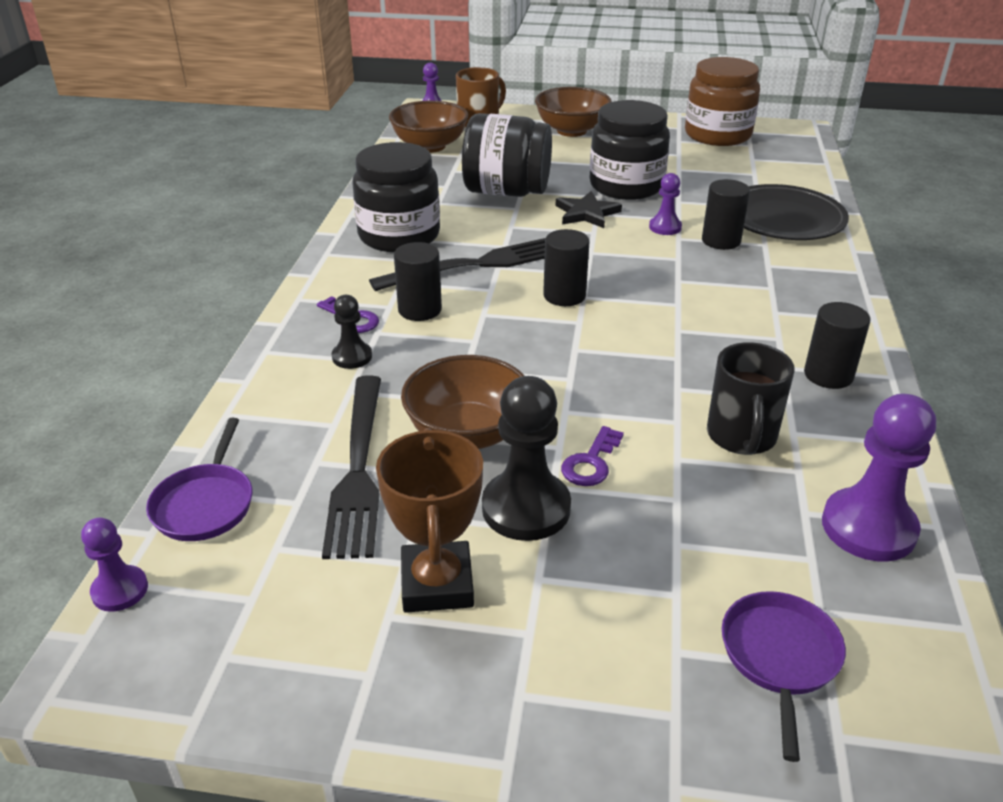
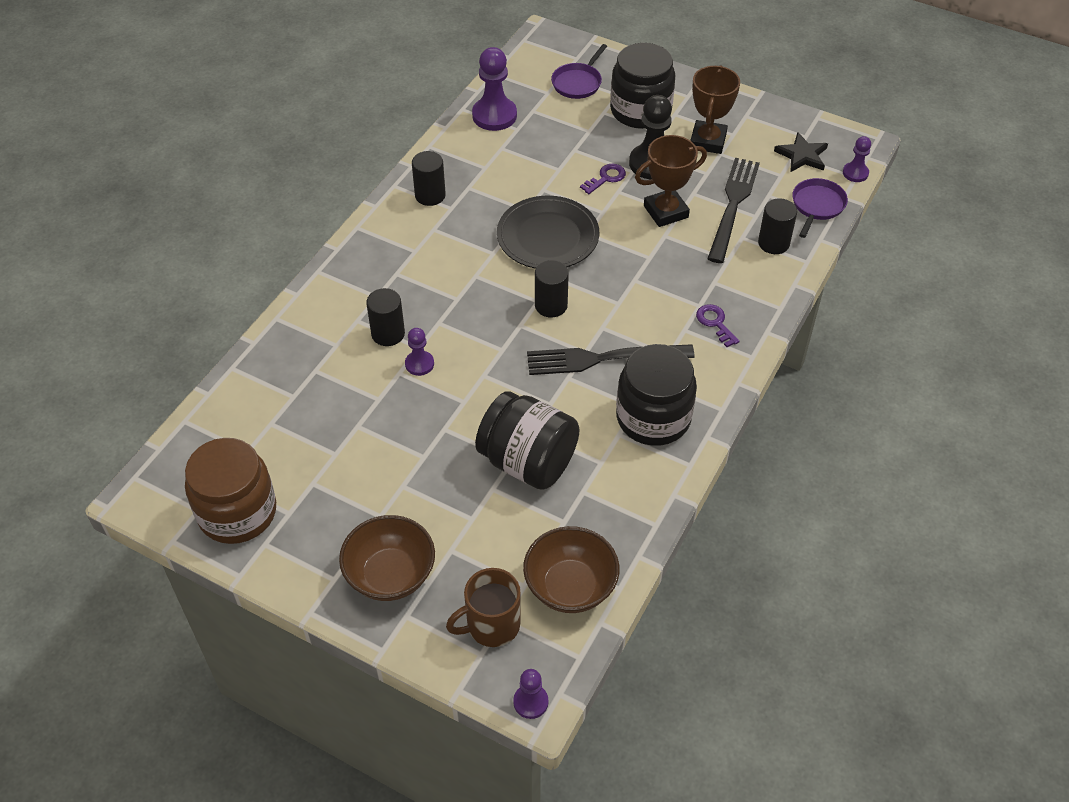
camera: 160 degrees left, 15 degrees up
black pawn [332,295,372,369] -> none
black cylinder [394,242,442,321] -> black cylinder moved to [758,198,797,254]
brown bowl [401,355,524,449] -> brown trophy [635,135,707,227]
black star [556,191,622,228] -> black star moved to [774,132,828,172]
black jar [590,100,670,200] -> black jar moved to [610,43,675,129]
black mug [707,342,795,455] -> none
black plate [744,184,849,240] -> black plate moved to [497,196,599,269]

